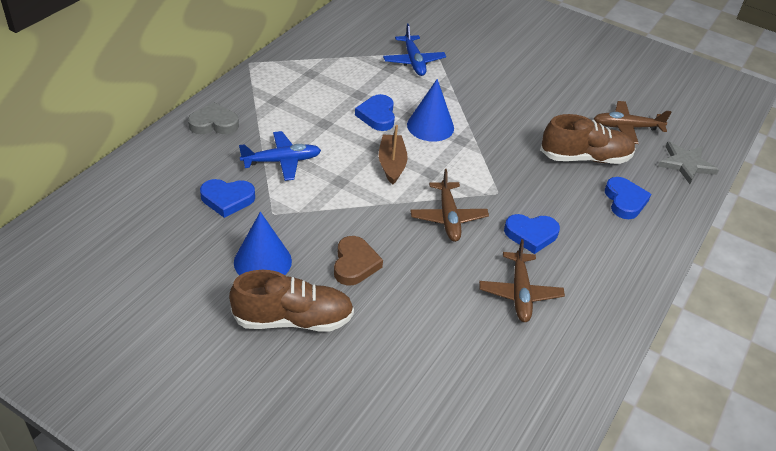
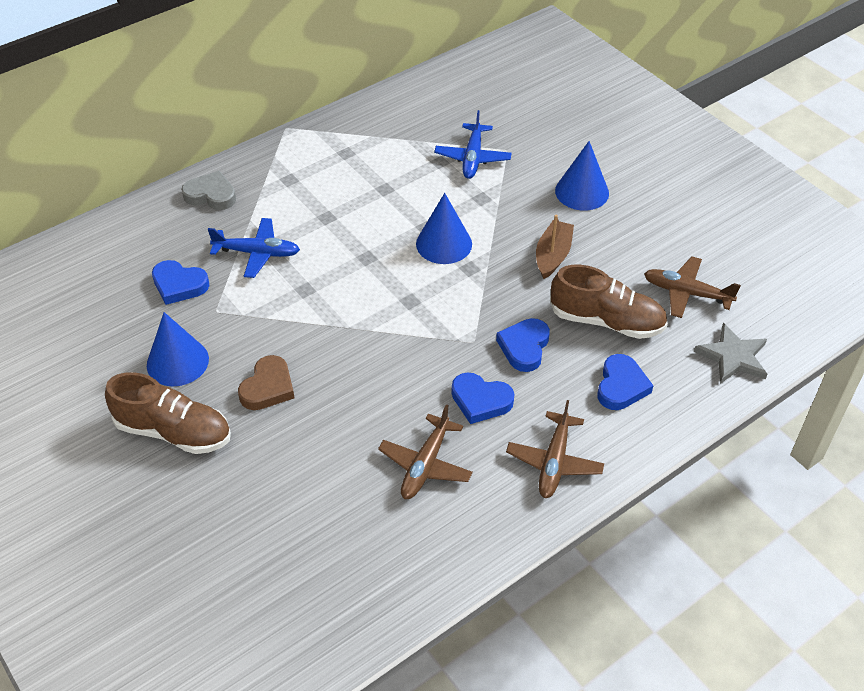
camera: 25 degrees right, 5 degrees up
blue heart [355,94,395,131] -> blue heart moved to [496,318,550,372]
brown boat [379,125,408,185] -> brown boat moved to [536,215,574,279]
brown plane [410,169,489,242] -> brown plane moved to [506,400,604,498]
none -> blue cone [555,141,609,211]

